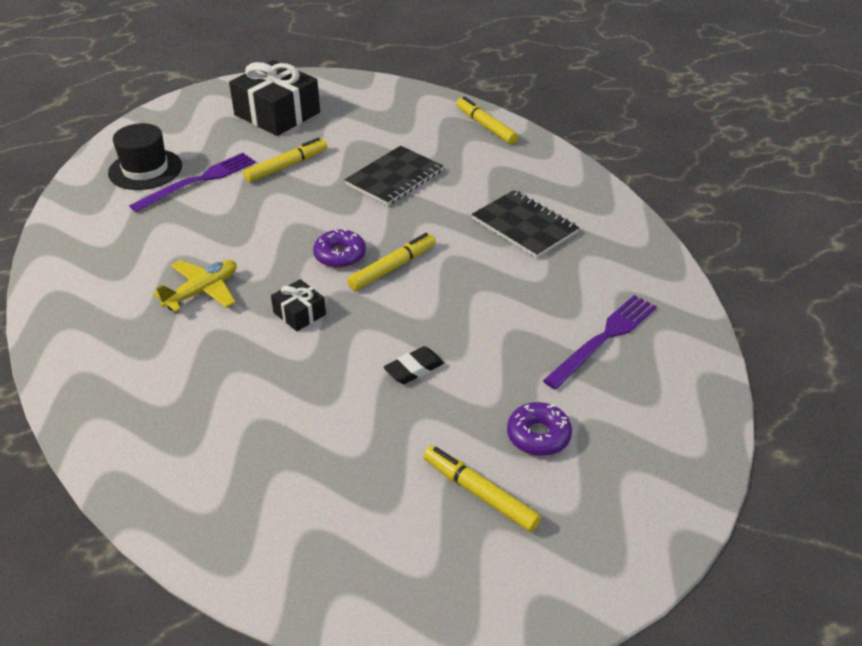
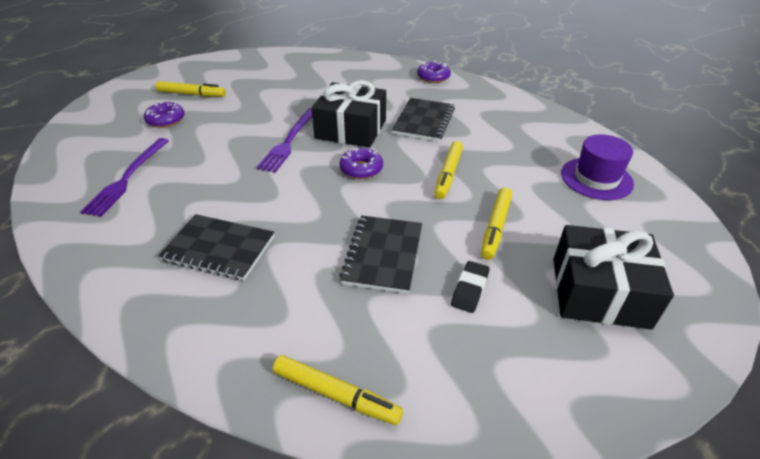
camera: 150 degrees right, 0 degrees up
black hat [108,123,182,190] -> purple hat [561,134,634,200]
purple fork [129,153,256,212] -> purple fork moved to [256,108,312,173]
yellow plane [153,260,237,312] -> black notebook [392,98,455,142]
black gift [271,279,326,331] -> black gift [311,80,386,148], size x2.12
yellow marker [347,233,436,291] -> yellow marker moved to [434,141,463,199]
black eraser [383,346,444,384] -> black eraser moved to [451,261,489,313]
none -> purple donut [417,61,451,83]

